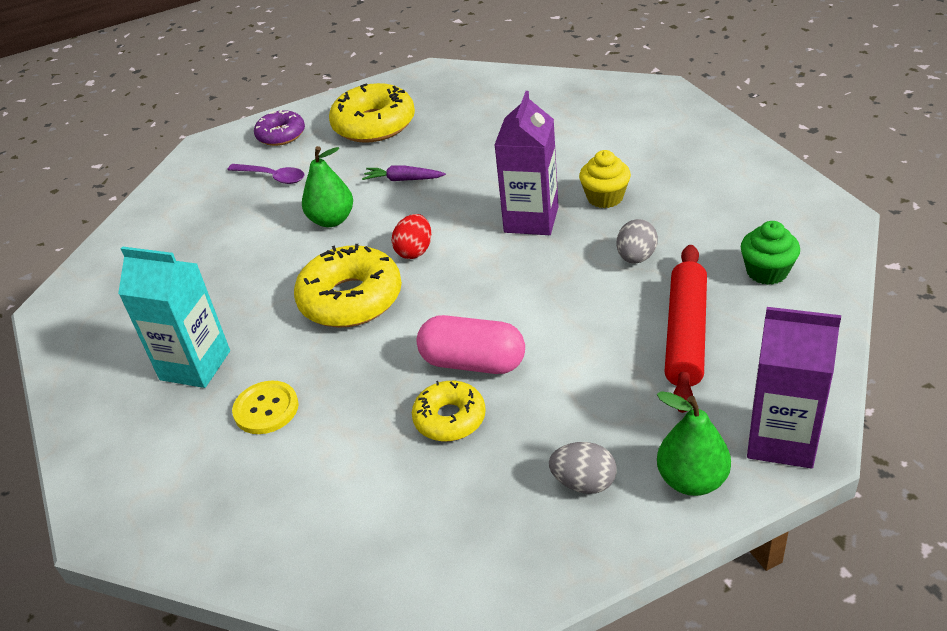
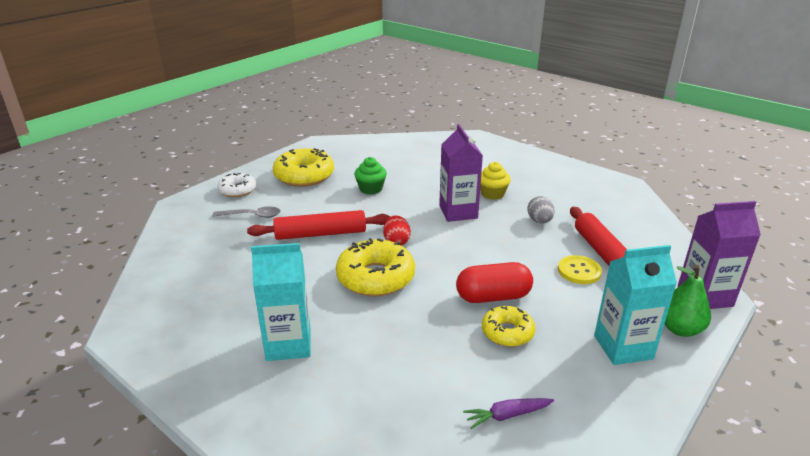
camera: 30 degrees left, 10 degrees down
purple spoon [227,164,305,184] -> grey spoon [212,207,281,218]
yellow button [232,381,299,434] -> yellow button moved to [558,255,602,284]
purple donut [254,110,305,146] -> white donut [217,173,256,197]
green pear [302,146,353,227] -> red rolling pin [247,210,390,240]
purple carrot [362,166,446,181] -> purple carrot moved to [463,398,554,429]
pink capsule [417,315,525,374] -> red capsule [456,262,533,303]
grey egg [549,442,617,494] -> turquoise carton [594,245,677,365]
green cupcake [741,221,800,285] -> green cupcake moved to [354,157,387,194]

